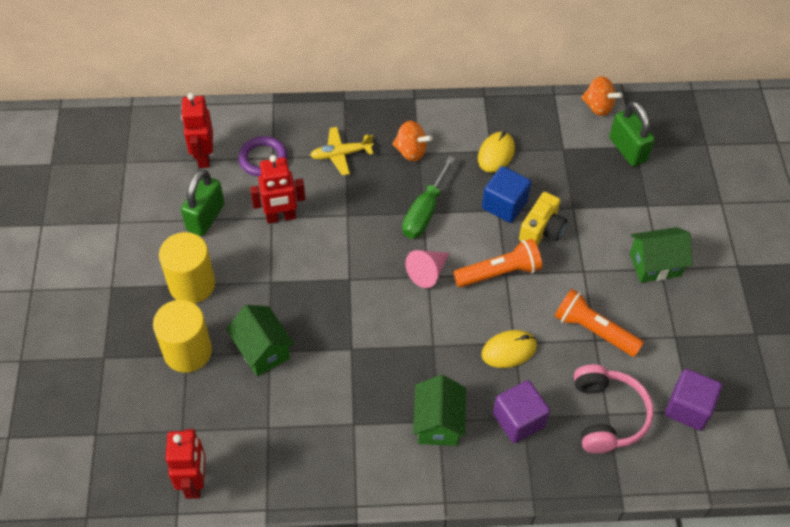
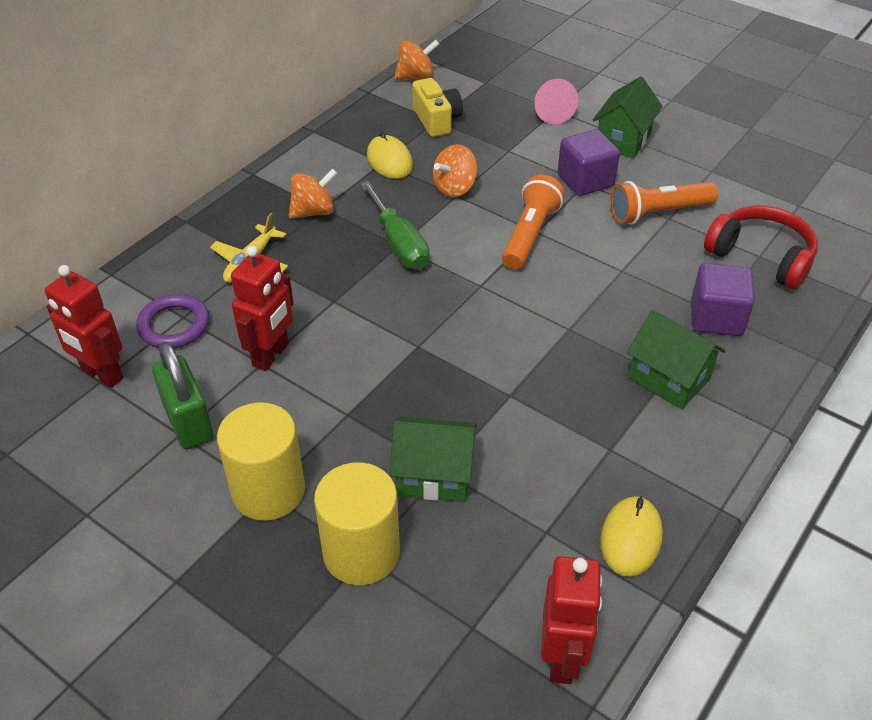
camera: 50 degrees left, 10 degrees down
red robot [165,429,206,499] -> red robot turned 60 degrees clockwise [541,556,602,684]
pink cone [405,250,449,288] -> pink cone moved to [534,79,578,124]
yellow mouse [481,330,537,368] -> yellow mouse moved to [600,496,663,577]
blue cube [482,166,531,223] -> orange spinning top [433,145,478,198]
yellow camera [519,192,567,246] -> yellow camera moved to [412,78,463,137]
pink headphones [574,364,654,453] -> red headphones [704,206,818,289]
green padlock [609,101,655,167] -> none
purple cube [665,369,722,431] -> purple cube moved to [558,129,620,196]

